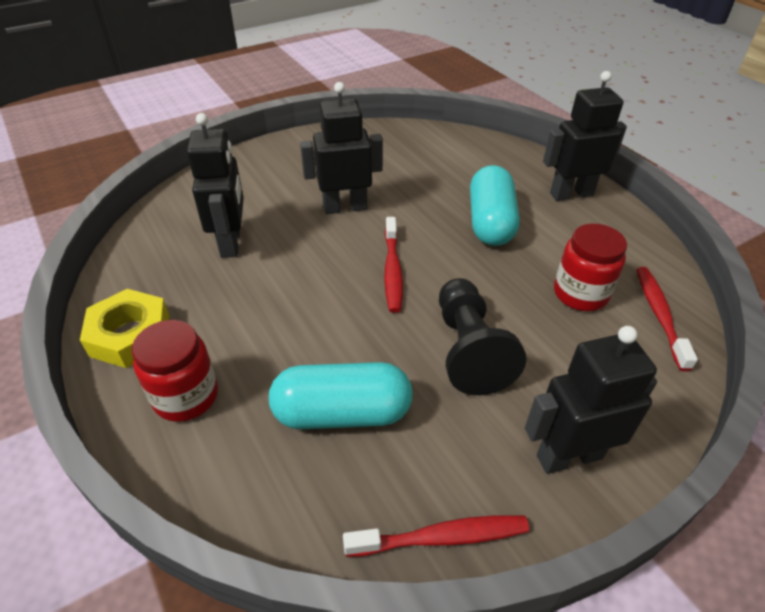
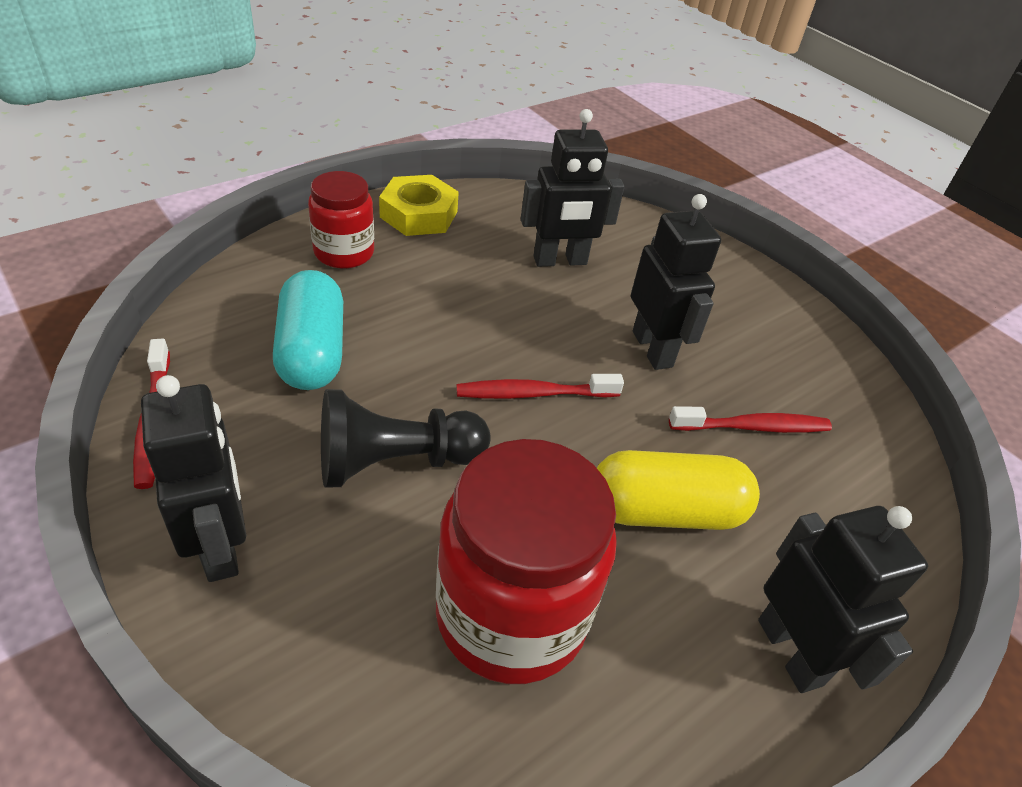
camera: 80 degrees right, 0 degrees up
turquoise capsule [470,165,520,246] -> yellow capsule [597,450,760,530]
red jar [554,224,627,311] -> red jar [436,439,617,684], size x1.71
red toothbrush [636,267,698,371] -> red toothbrush moved to [669,406,832,433]

